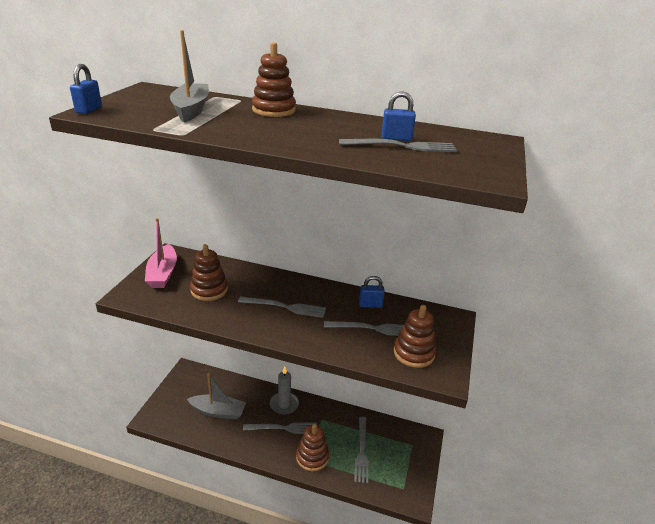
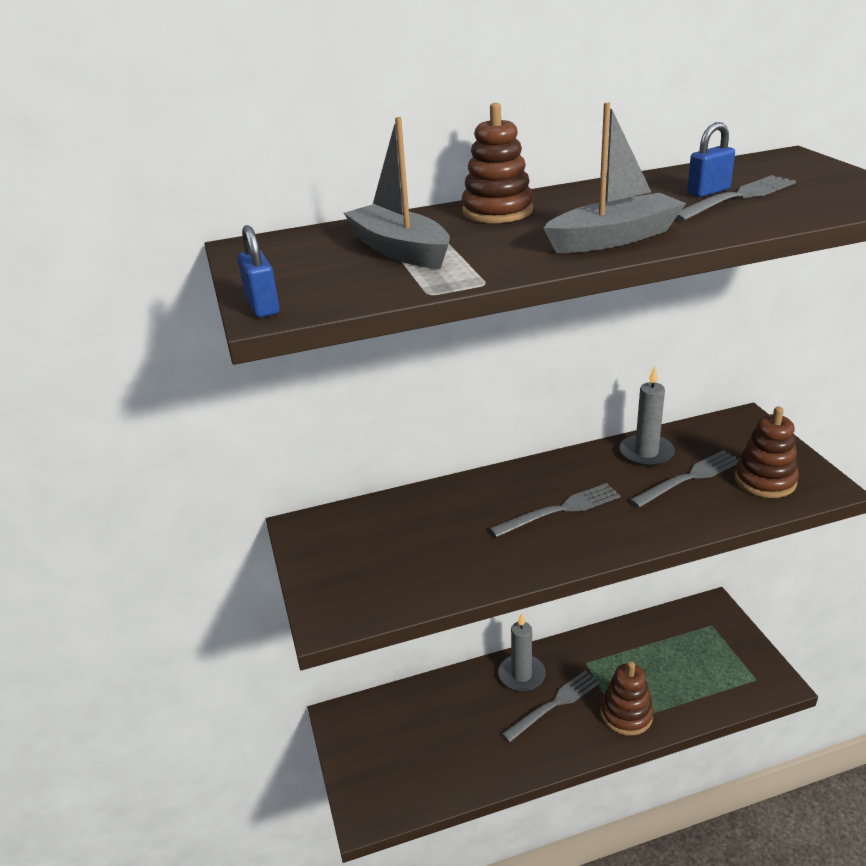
camera: 30 degrees left, 0 degrees up
pink boat [145,218,177,288] -> none
grey boat [187,373,246,419] -> grey boat moved to [543,102,686,253]
brown stacking toy [190,244,228,301] -> none
grey fork [354,417,369,484] -> none
blue padlock [359,276,385,308] -> grey candle [619,366,675,467]

